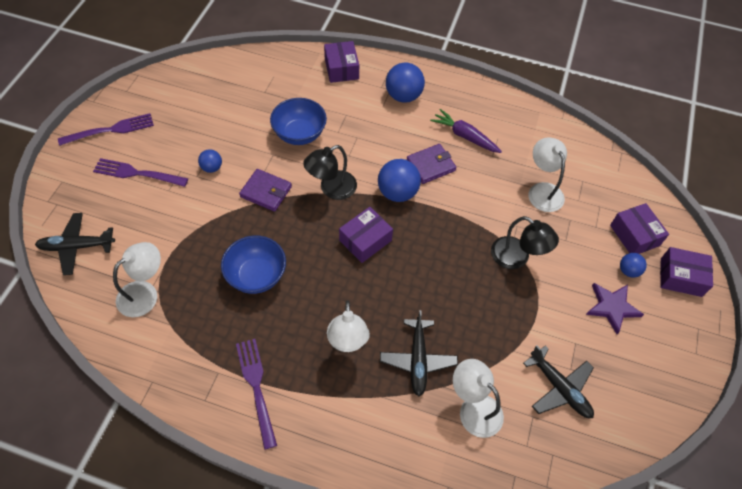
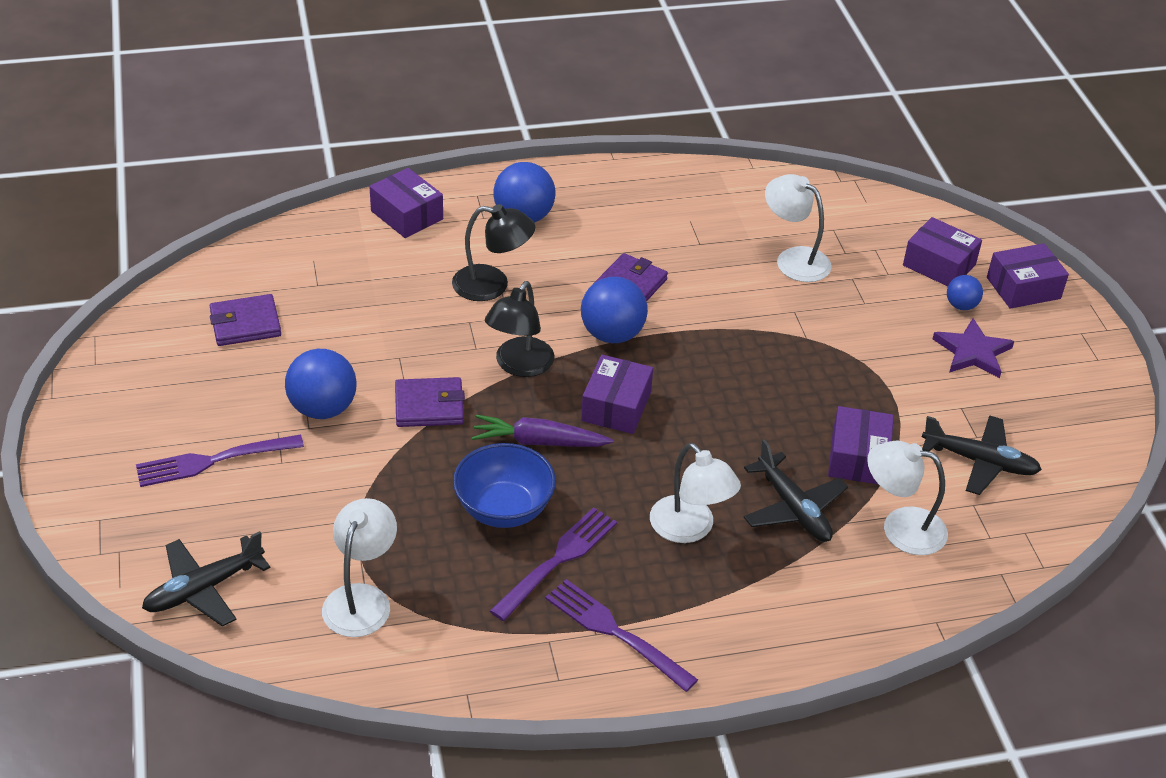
camera: 30 degrees left, 15 degrees down
purple fork [58,113,154,146] -> purple fork moved to [490,507,617,621]
blue ball [198,149,222,173] -> blue ball [285,349,357,419], size x1.82
blue bowl [270,98,327,145] -> none
purple carrot [430,109,502,153] -> purple carrot moved to [472,415,613,447]
black lamp [491,216,559,269] -> black lamp moved to [452,204,536,301]
none -> purple wallet [210,294,281,346]
none -> purple box [828,406,894,485]

